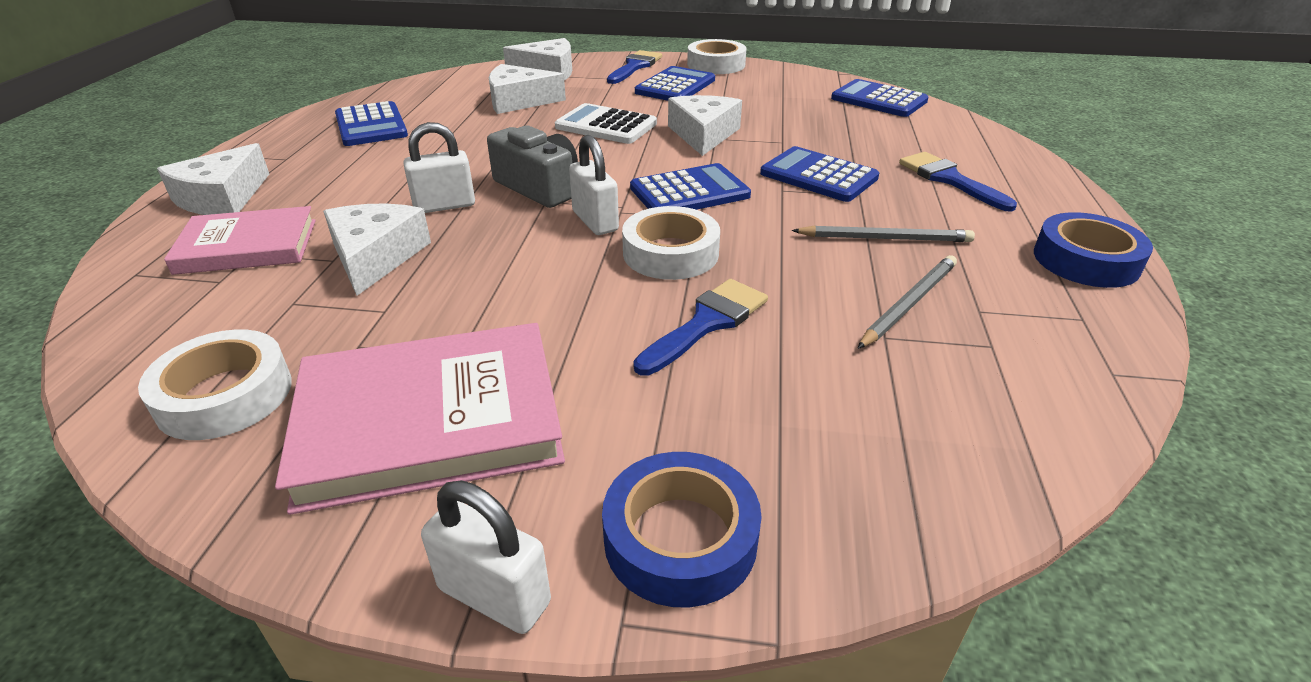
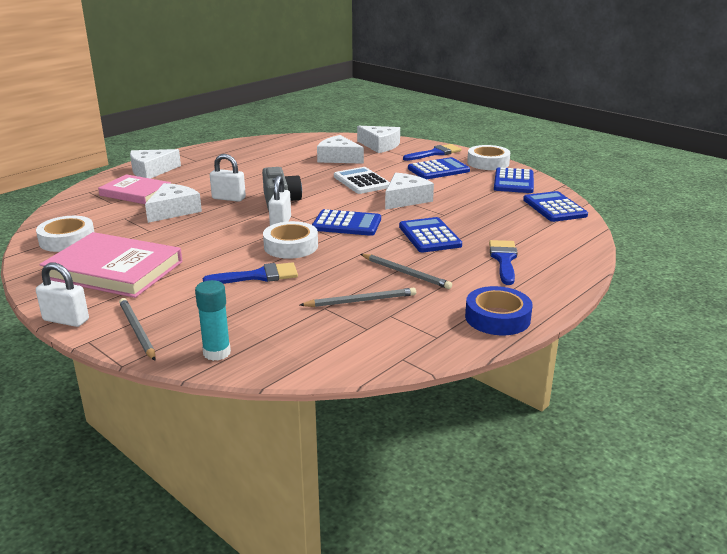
camera: 35 degrees right, 10 degrees down
blue calculator [335,101,408,146] -> blue calculator moved to [494,167,534,193]
white padlock [421,480,551,634] -> white padlock turned 45 degrees counterclockwise [36,262,89,327]
blue tape [602,452,762,608] -> grey pencil [119,298,156,361]
none -> turquoise glue stick [195,280,231,361]

